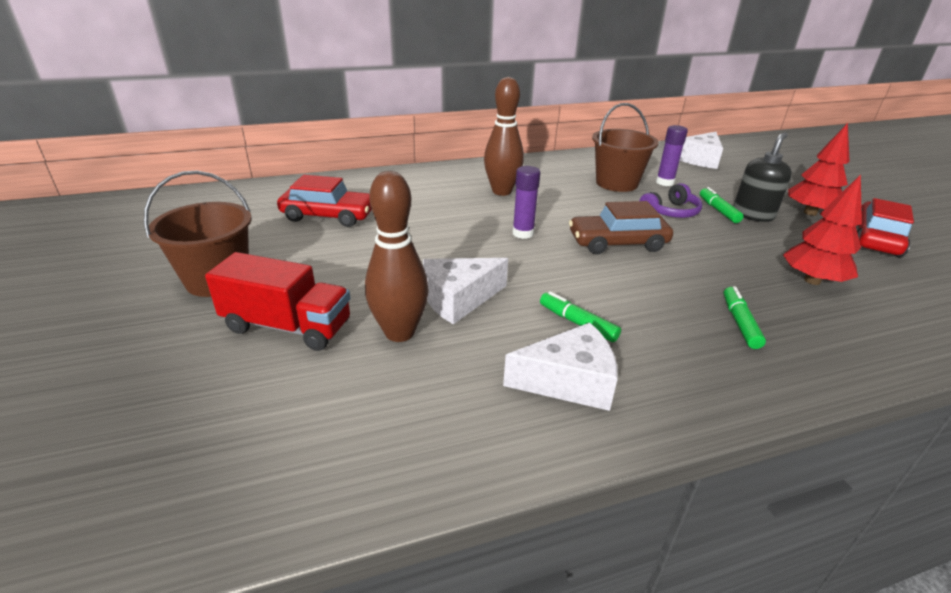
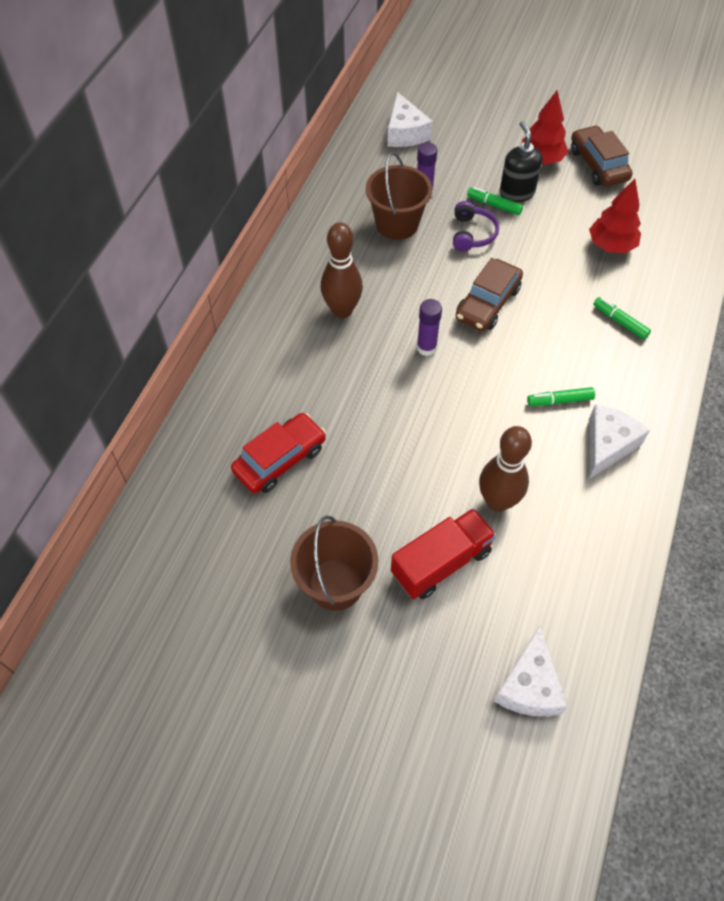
camera: 50 degrees left, 25 degrees up
white cheese [423,258,508,324] -> white cheese moved to [494,626,568,717]
red car [857,198,914,257] -> brown car [571,125,633,187]

